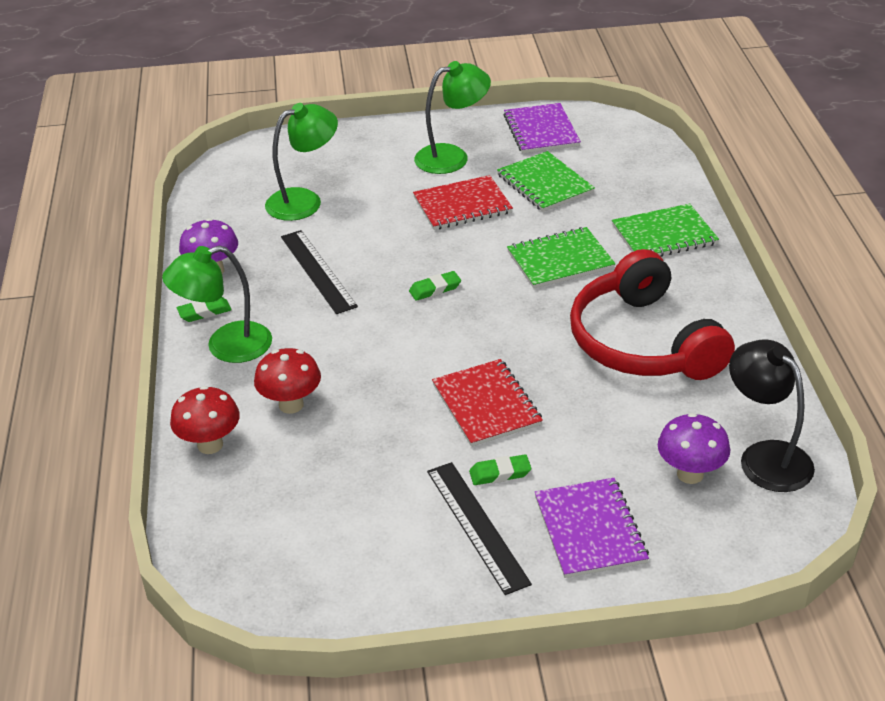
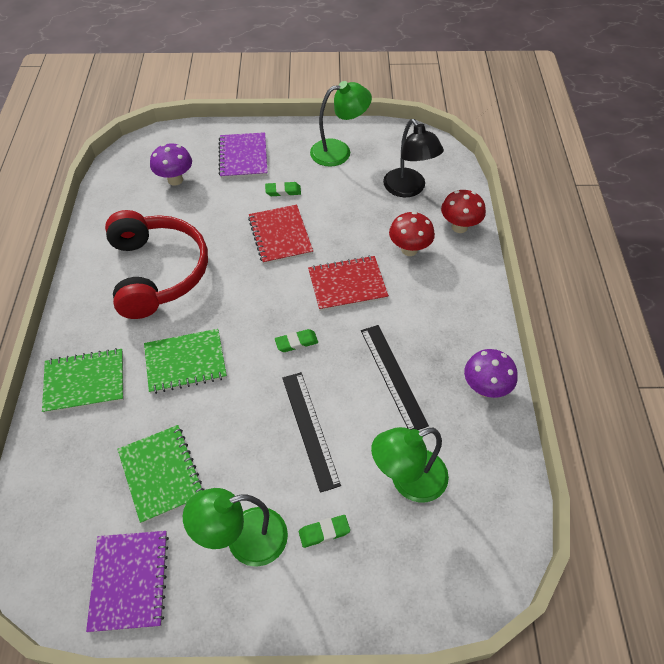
camera: 175 degrees left, 15 degrees up
green lamp [162,245,272,363] -> green lamp moved to [310,81,372,167]
green eraser [177,297,232,322] -> green eraser moved to [299,515,350,548]
red notebook [413,175,513,230] -> red notebook moved to [308,256,389,311]
black ruler [427,462,532,595] -> black ruler moved to [282,372,341,493]
black lamp [729,339,815,492] -> black lamp moved to [383,119,444,197]

